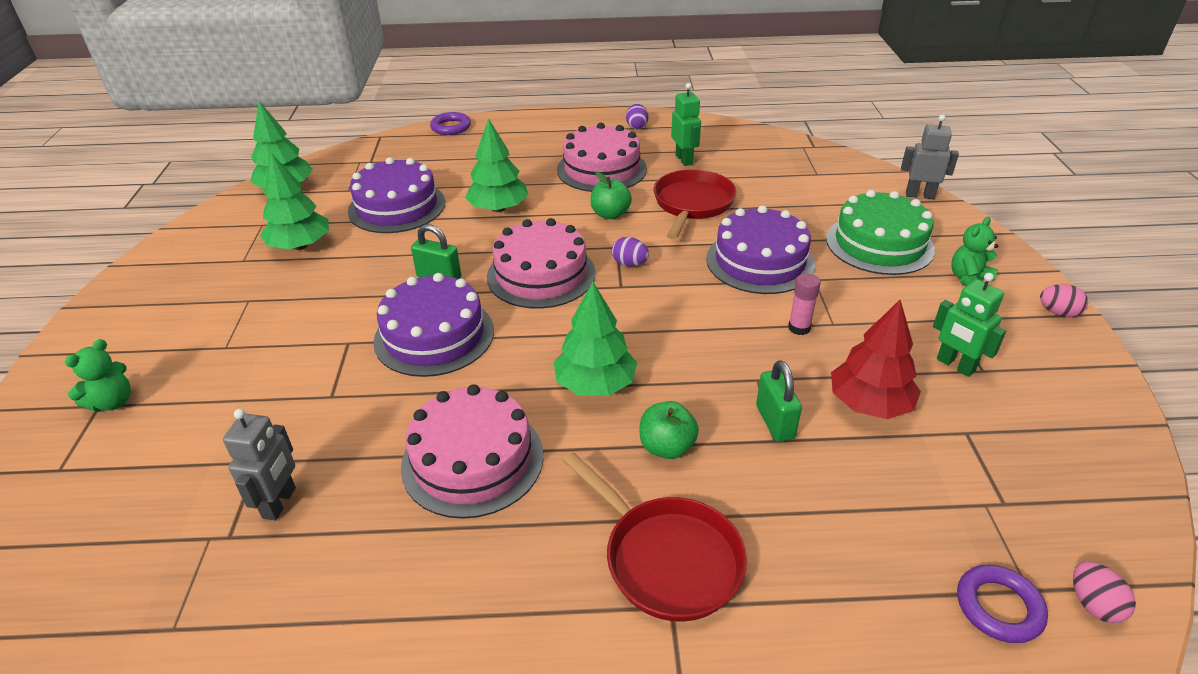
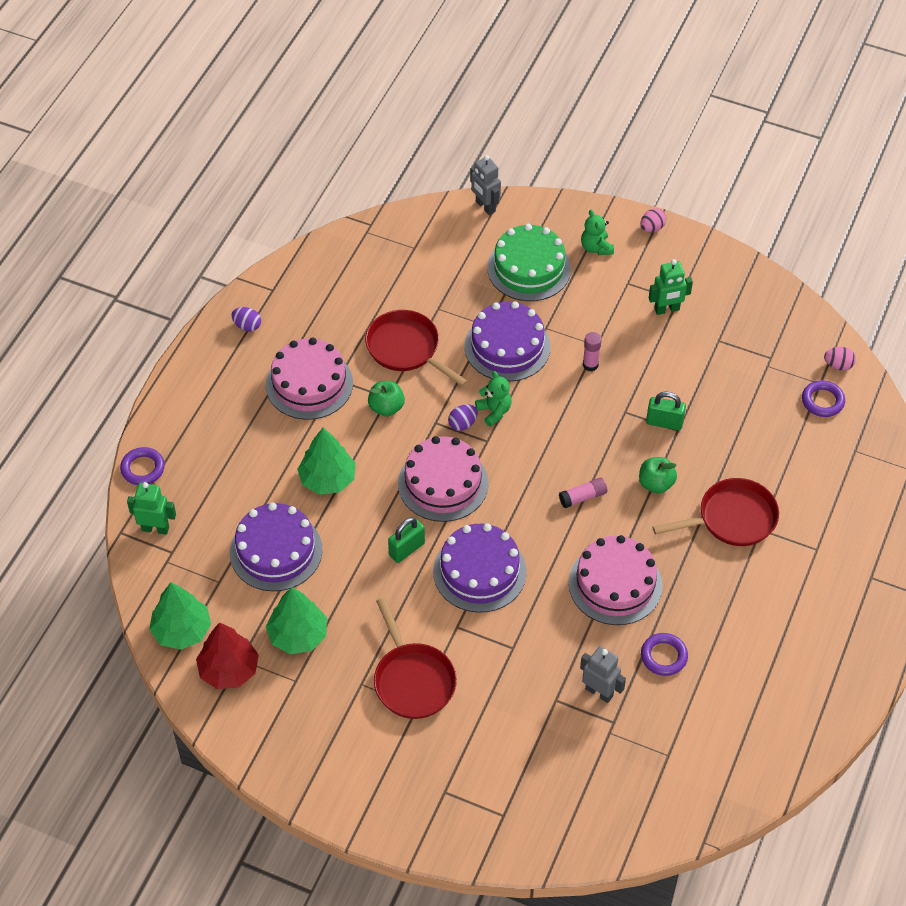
camera: 65 degrees left, 15 degrees up
green teddy bear [65,339,131,412] -> green teddy bear moved to [475,371,512,427]
green tree [554,282,637,396] -> pink glue stick [559,477,607,508]
green robot [671,83,701,166] -> green robot moved to [127,482,176,535]
red tree [831,300,921,419] -> red tree moved to [196,623,259,689]
grey robot [901,115,959,199] -> grey robot turned 75 degrees counterclockwise [470,155,501,215]
none -> red pan [374,597,457,719]
none -> purple ring [641,633,688,676]

